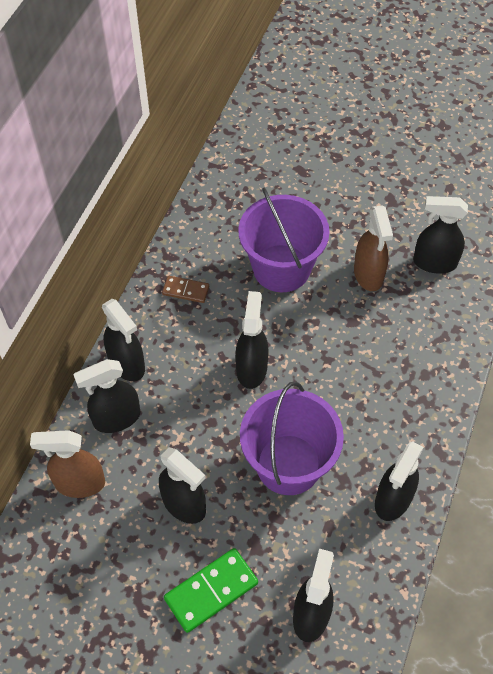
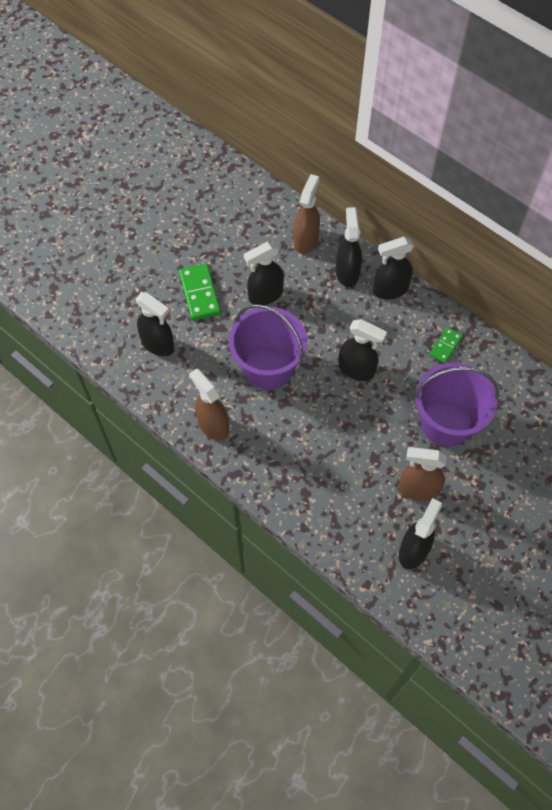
camera: 110 degrees right, 5 degrees up
brown domino [162,276,209,303] -> green domino [429,327,463,363]
black spray bottle [375,441,424,521] -> brown spray bottle [189,368,229,441]

